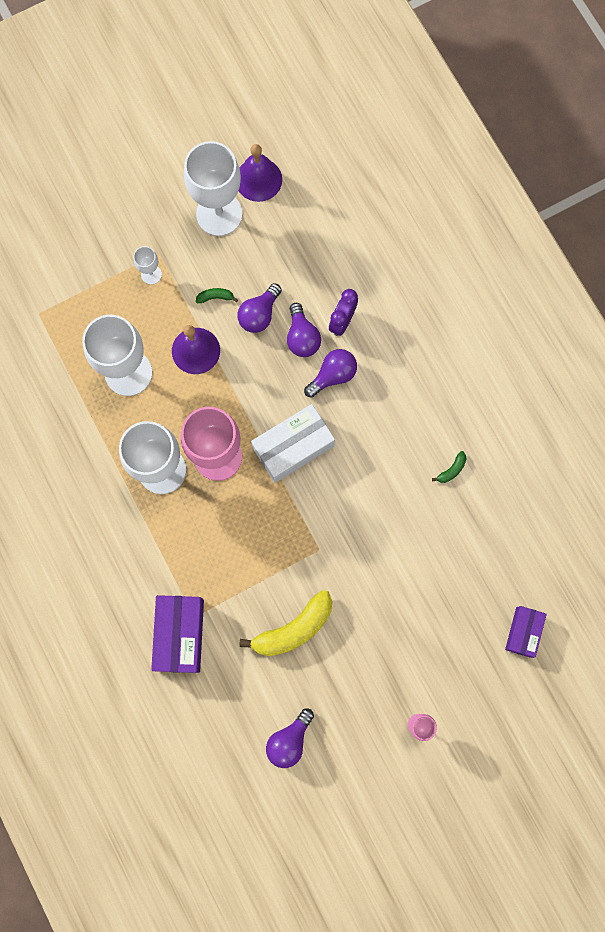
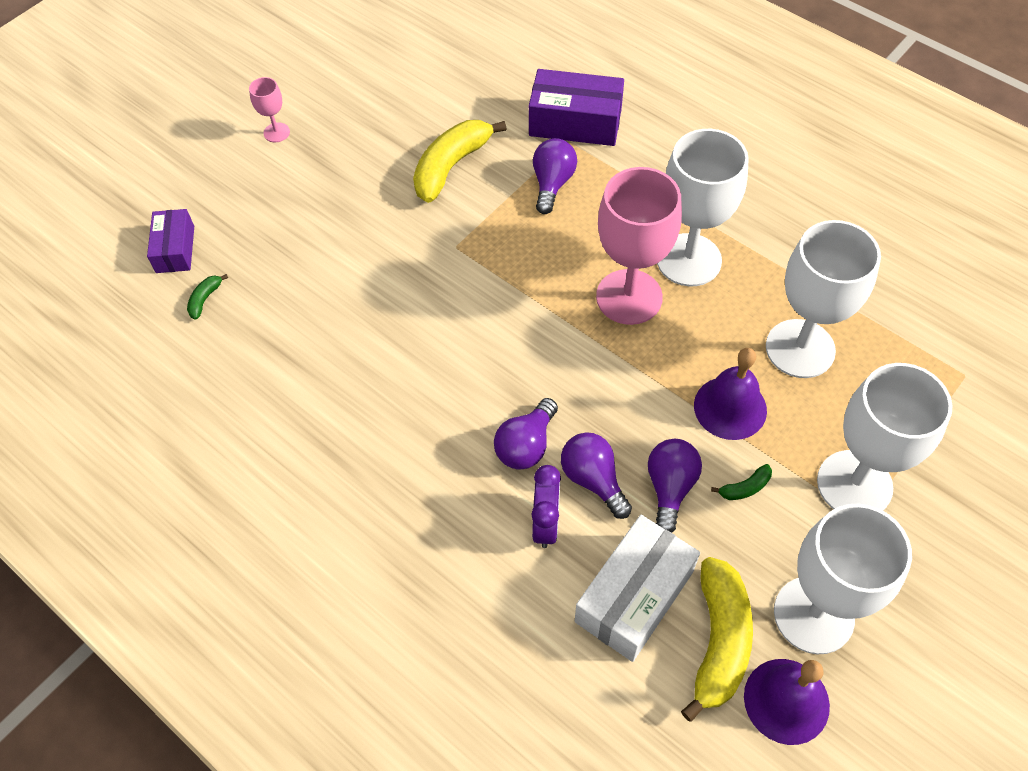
camera: 160 degrees right, 20 degrees down
white goblet [134,246,162,285] -> white goblet [817,363,953,510], size x2.25
purple box [151,595,204,673] -> purple box turned 60 degrees counterclockwise [529,69,624,146]
white box [251,404,335,483] -> white box moved to [575,515,700,662]
purple light bulb [266,708,314,768] -> purple light bulb moved to [533,138,577,214]
green banana [432,451,466,483] -> green banana moved to [187,274,228,320]
none -> yellow banana [681,557,753,722]

